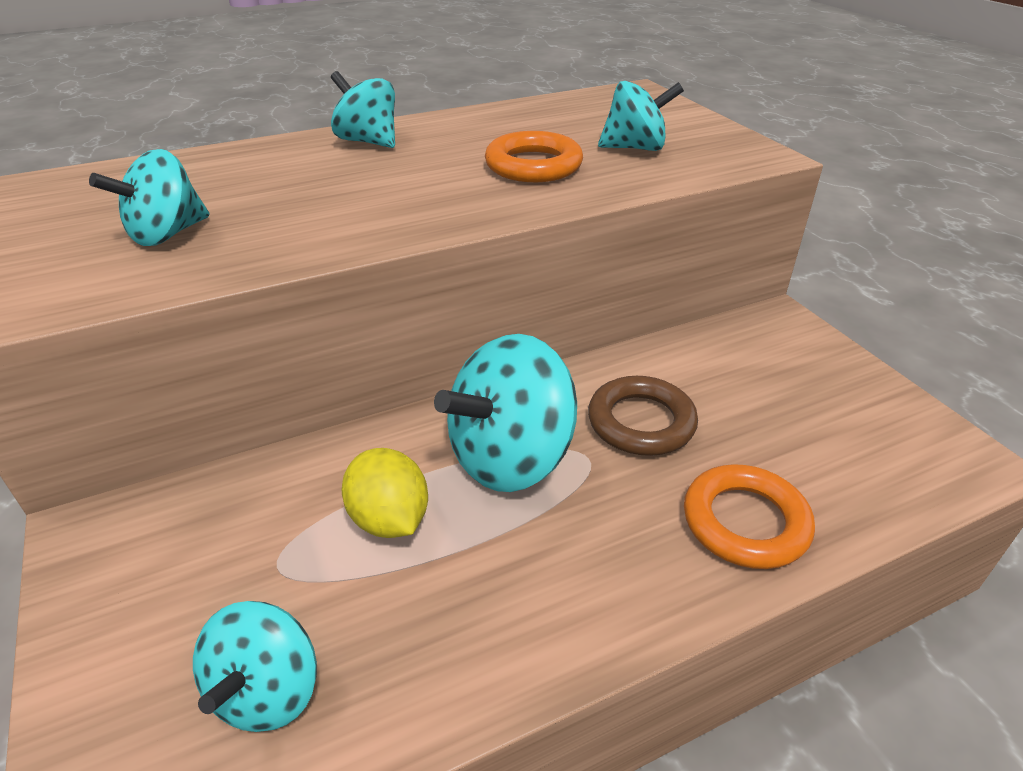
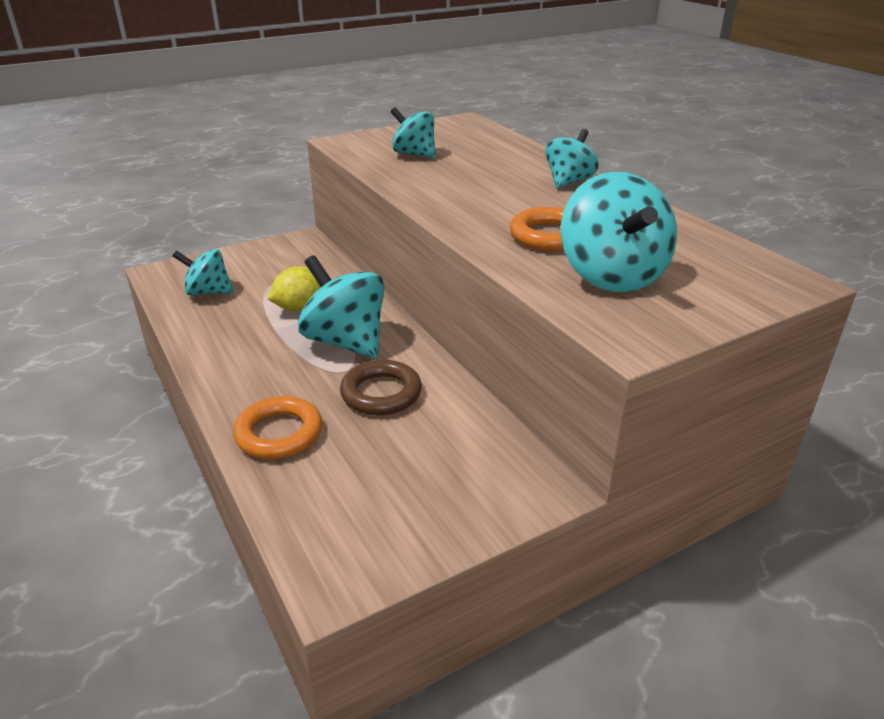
camera: 85 degrees right, 5 degrees down
turquoise spinning top [598,81,684,151] -> turquoise spinning top [561,172,677,292], size x1.61

